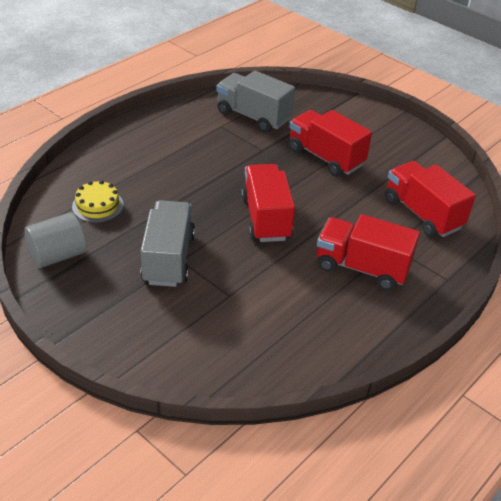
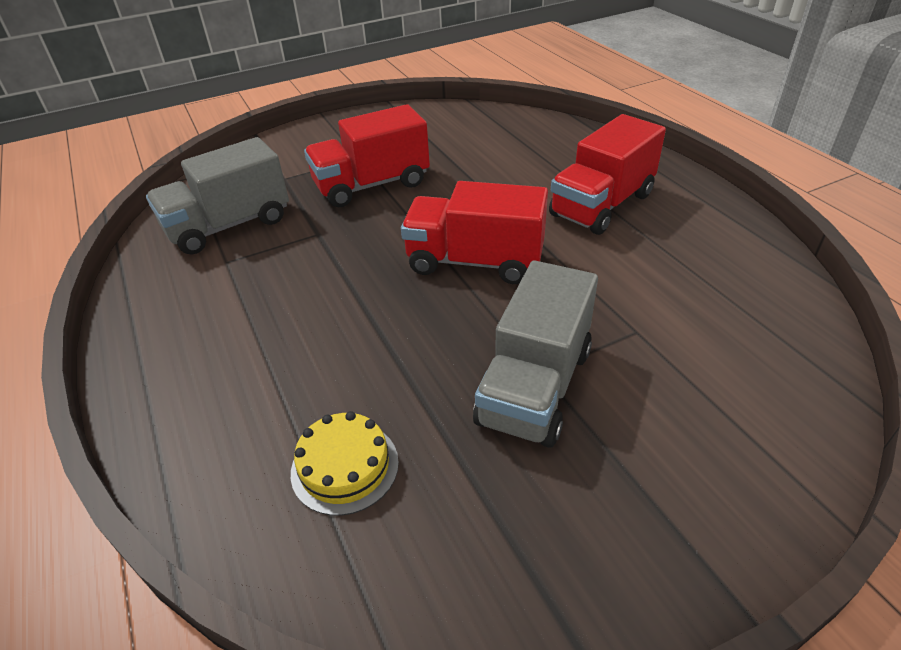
camera: 65 degrees left, 0 degrees up
grey cylinder [24,212,87,268] -> none
grey truck [140,200,195,287] -> grey truck turned 90 degrees counterclockwise [473,261,598,448]
red truck [385,161,476,237] -> none

